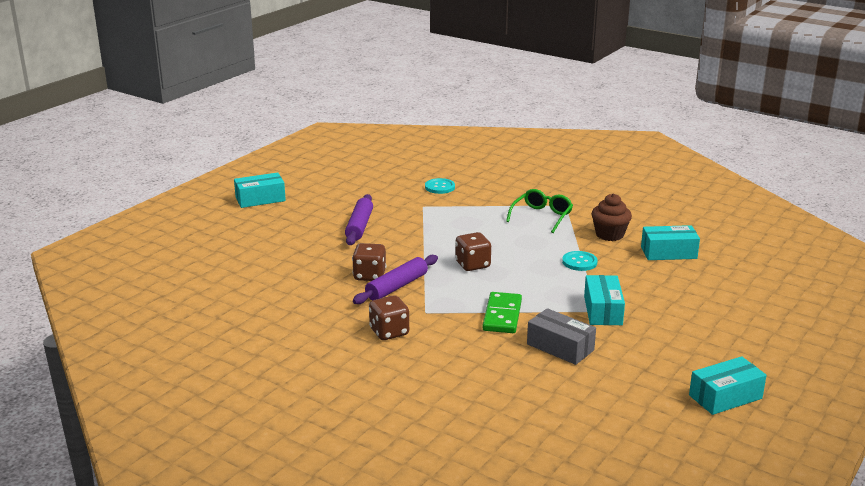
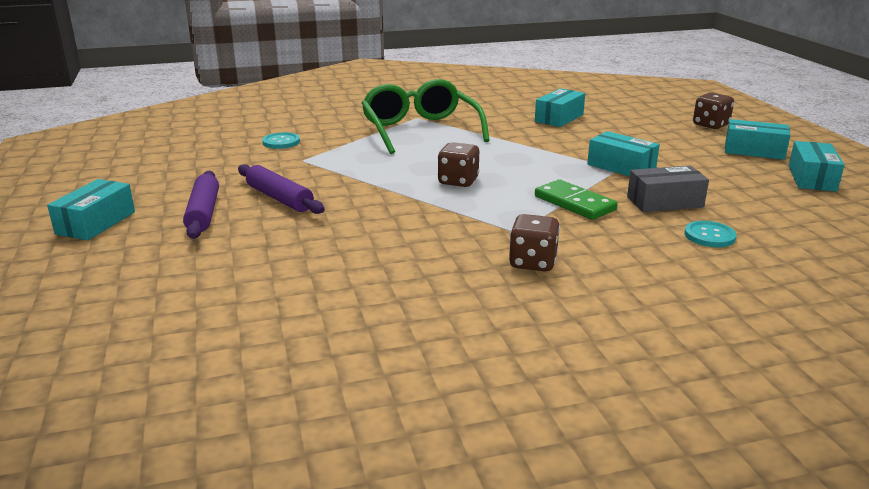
camera: 50 degrees left, 0 degrees up
brown dice [352,243,386,281] -> brown dice moved to [693,92,734,129]
purple rolling pin [353,255,438,304] -> purple rolling pin moved to [183,171,219,239]
green glasses [506,189,573,233] -> green glasses [362,79,490,154], size x1.77
turquoise button [562,251,598,271] -> turquoise button moved to [684,221,737,247]
brown cupcake [592,194,632,241] -> none
none -> turquoise box [725,119,790,160]

